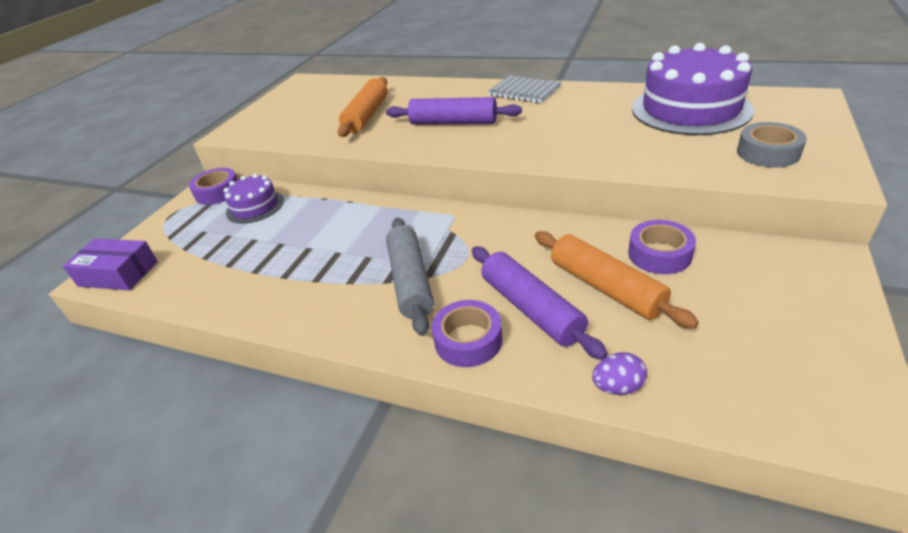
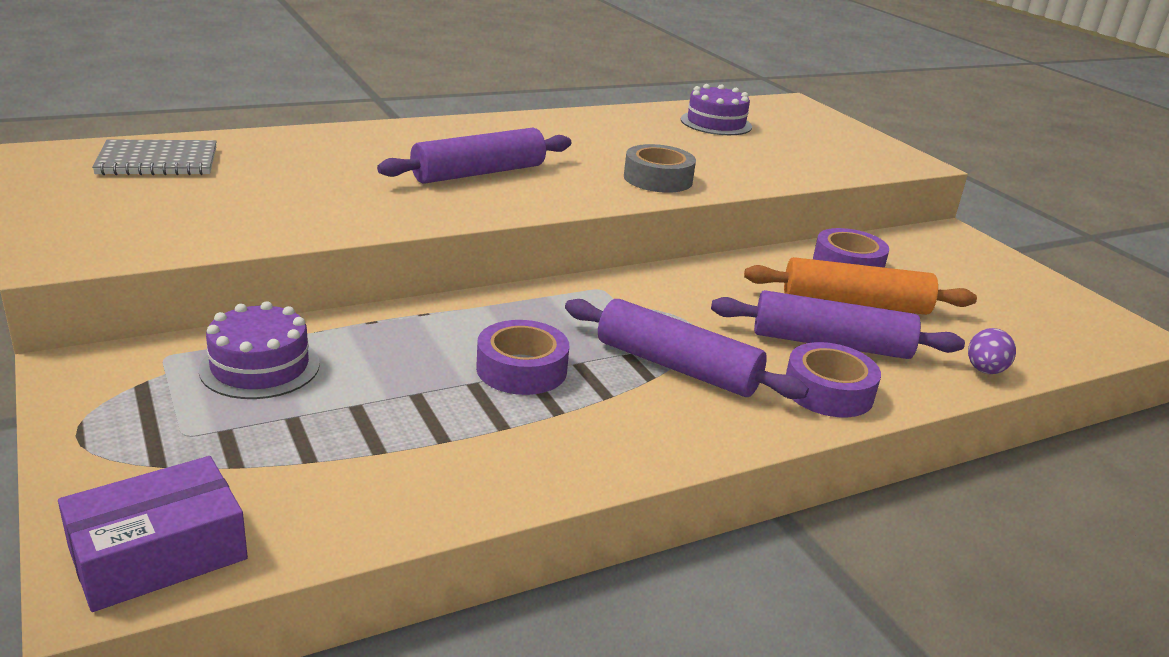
camera: 55 degrees left, 10 degrees down
purple tape [189,168,238,205] -> purple tape moved to [476,320,569,395]
orange rolling pin [338,77,388,137] -> none
grey rolling pin [386,217,434,336] -> purple rolling pin [565,299,809,399]
grey notebook [488,75,561,103] -> grey notebook moved to [92,139,217,175]
purple cake [632,43,754,135] -> purple cake [681,84,752,135], size x0.52
grey tape [737,122,807,168] -> grey tape moved to [624,144,696,193]

